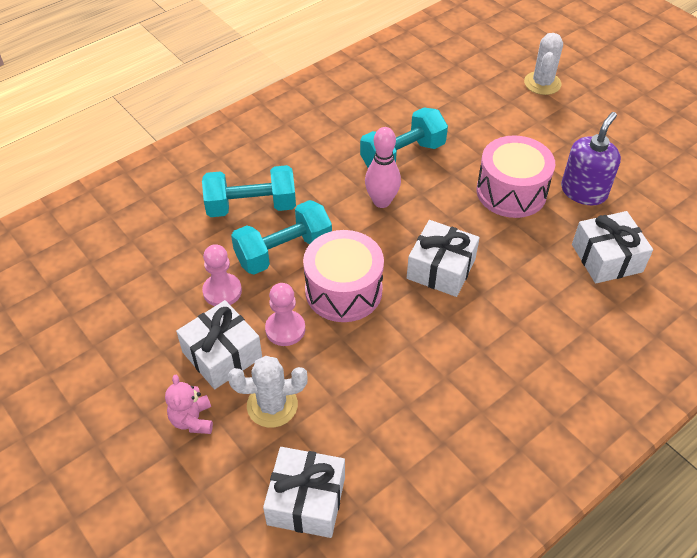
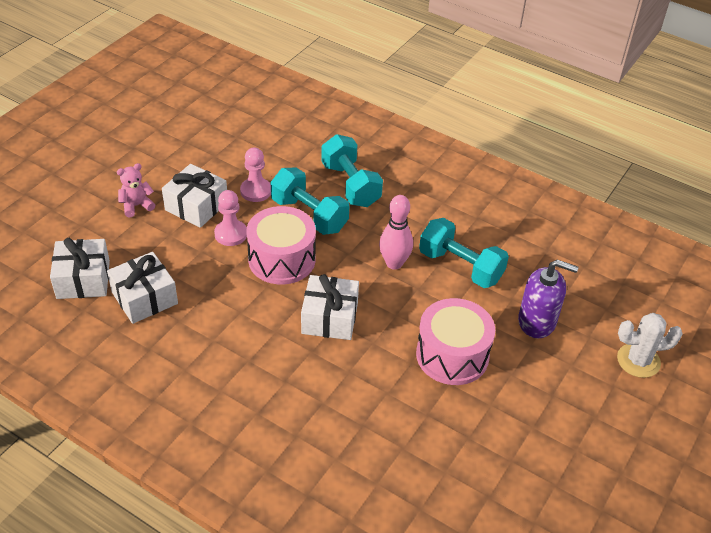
camera: 70 degrees right, 5 degrees down
white cactus [228,356,308,428] -> none
purple soap dispenser [561,112,621,205] -> purple soap dispenser moved to [518,260,579,338]
white gift [572,211,653,283] -> white gift moved to [107,252,178,324]

